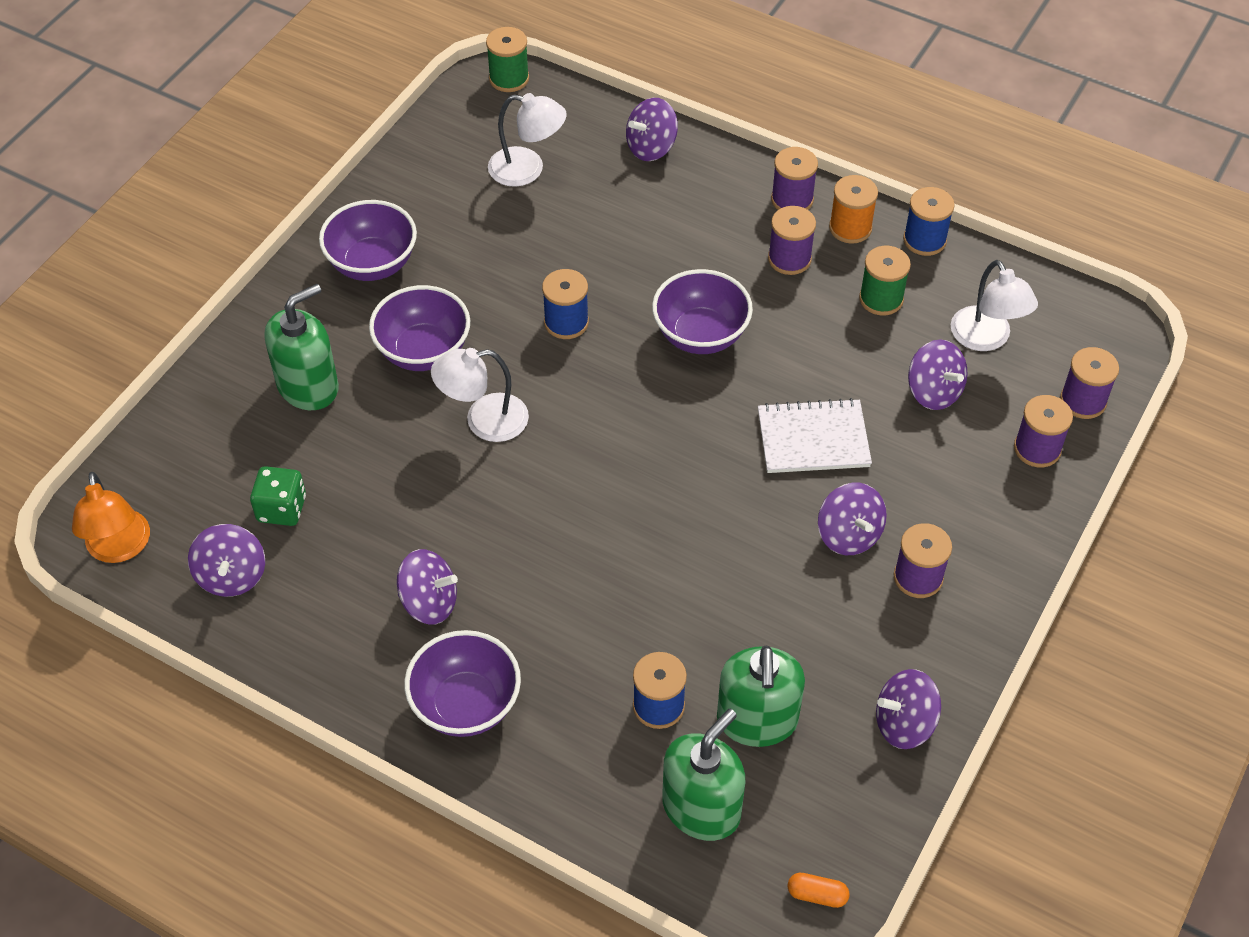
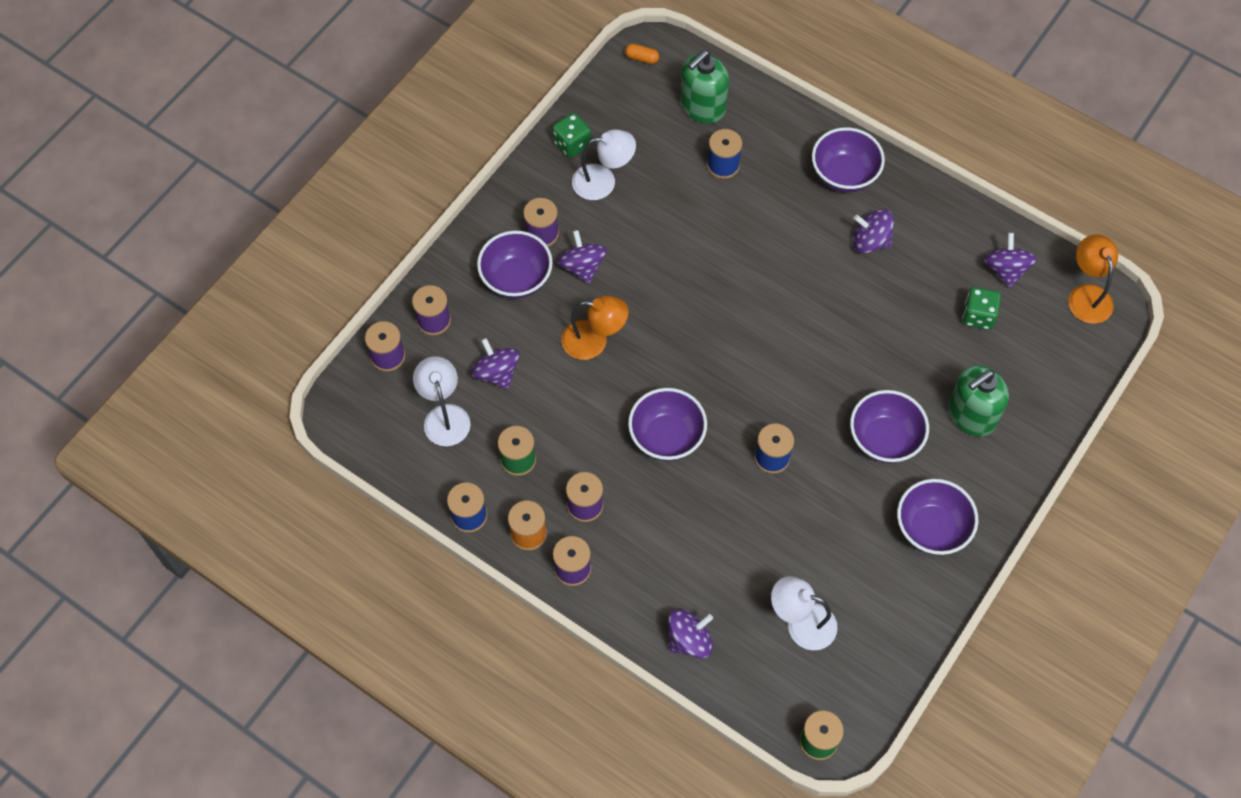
camera: 175 degrees left, 10 degrees up
white lamp [431,348,529,442] -> white lamp moved to [572,129,636,200]
green soap dispenser [717,645,805,747] -> none
white notebook [758,398,872,473] -> orange lamp [561,296,629,360]
purple spinning top [876,669,941,749] -> green dice [553,113,591,158]
none -> purple bowl [477,231,553,299]

